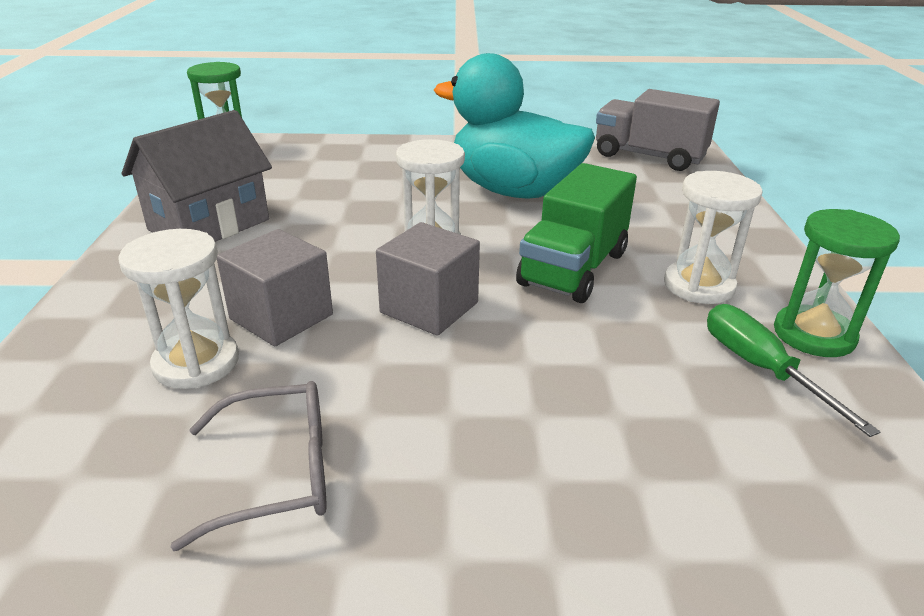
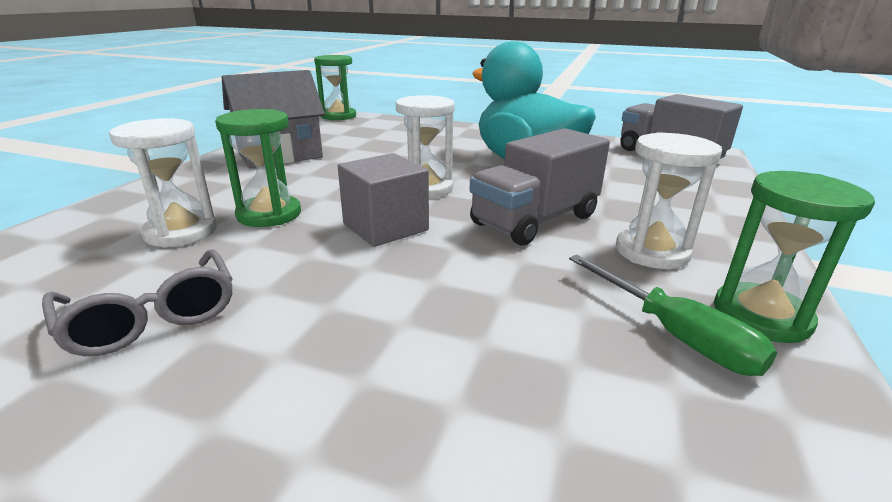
camera: 20 degrees right, 5 degrees down
grey glasses [171,381,327,551] -> grey glasses turned 45 degrees clockwise [42,249,233,356]
grey cube [217,229,333,346] -> green hourglass [215,109,301,227]
green truck [516,163,637,303] -> grey truck [470,128,610,246]
green screwdriver [707,304,880,437] -> green screwdriver turned 150 degrees clockwise [569,255,778,376]

